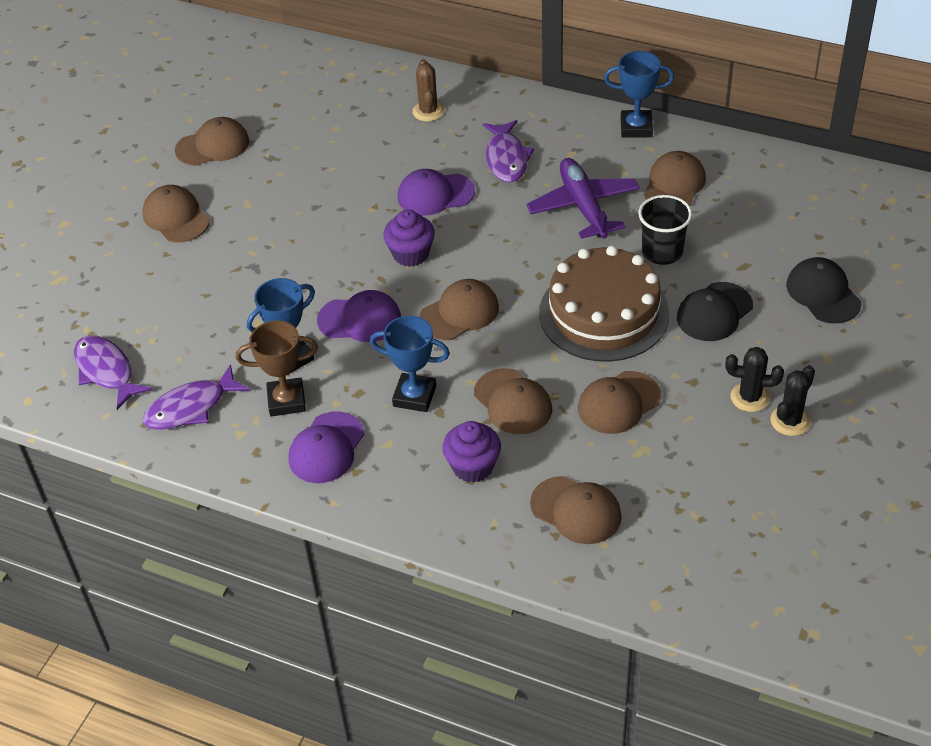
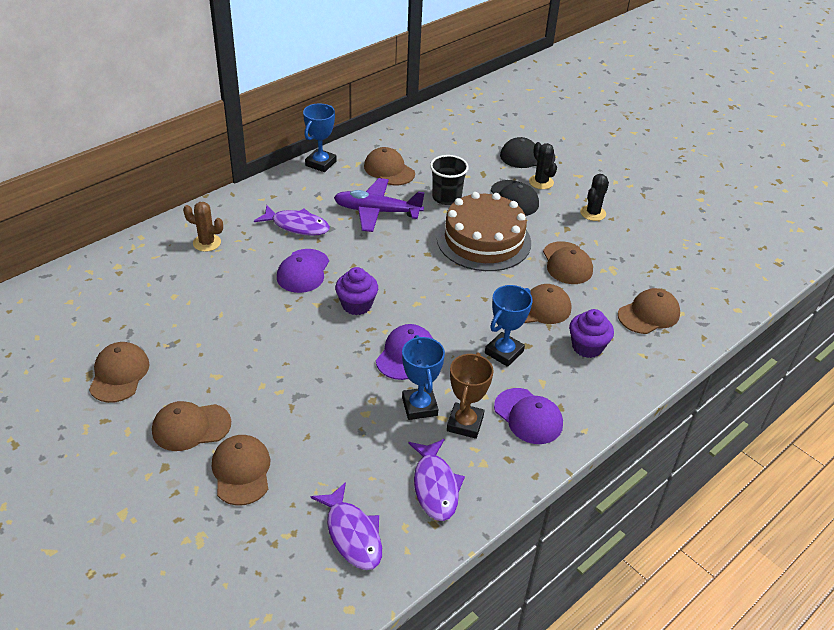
camera: 70 degrees left, 5 degrees down
purple fish [74,335,153,410] -> purple fish turned 105 degrees counterclockwise [311,482,382,570]
brown cap [420,279,499,340] -> brown cap moved to [212,435,271,505]
black cactus [770,365,815,436] -> black cactus moved to [529,142,557,189]

